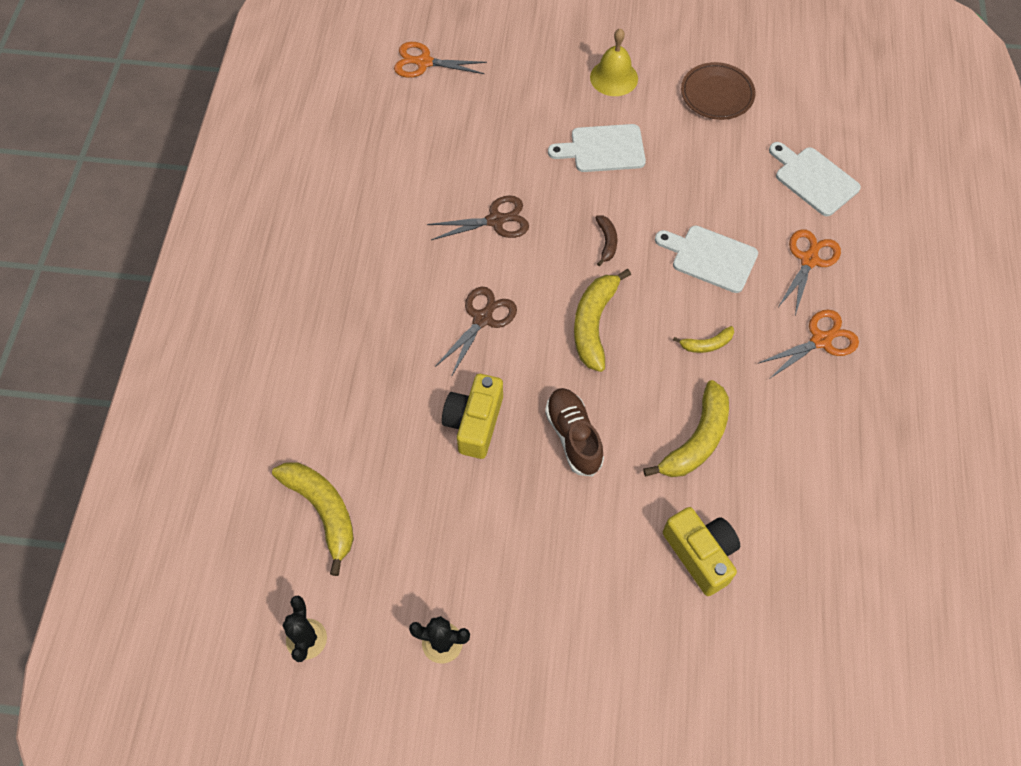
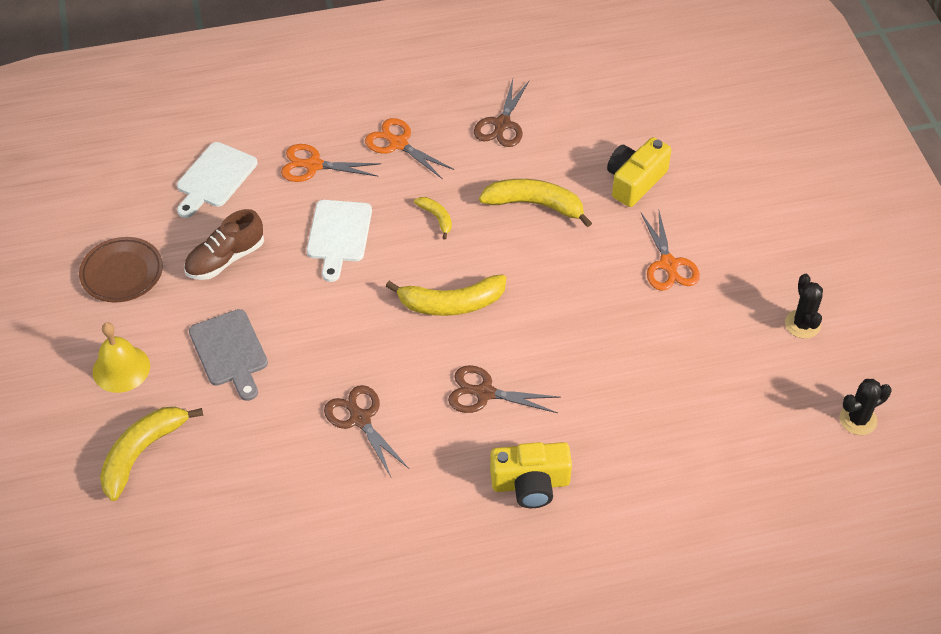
camera: 110 degrees left, 10 degrees down
yellow banana [272,462,354,576] -> yellow banana moved to [100,407,203,501]
orange scissors [394,42,487,78] -> orange scissors moved to [641,211,700,291]
yellow camera [442,374,503,459] -> yellow camera moved to [490,442,572,508]
brown shoe [545,388,604,476] -> brown shoe moved to [184,209,264,280]
white cutting board [548,124,646,172] -> grey cutting board [189,309,268,401]
brown banana [595,215,618,266] -> none
none -> brown scissors [474,79,530,147]

